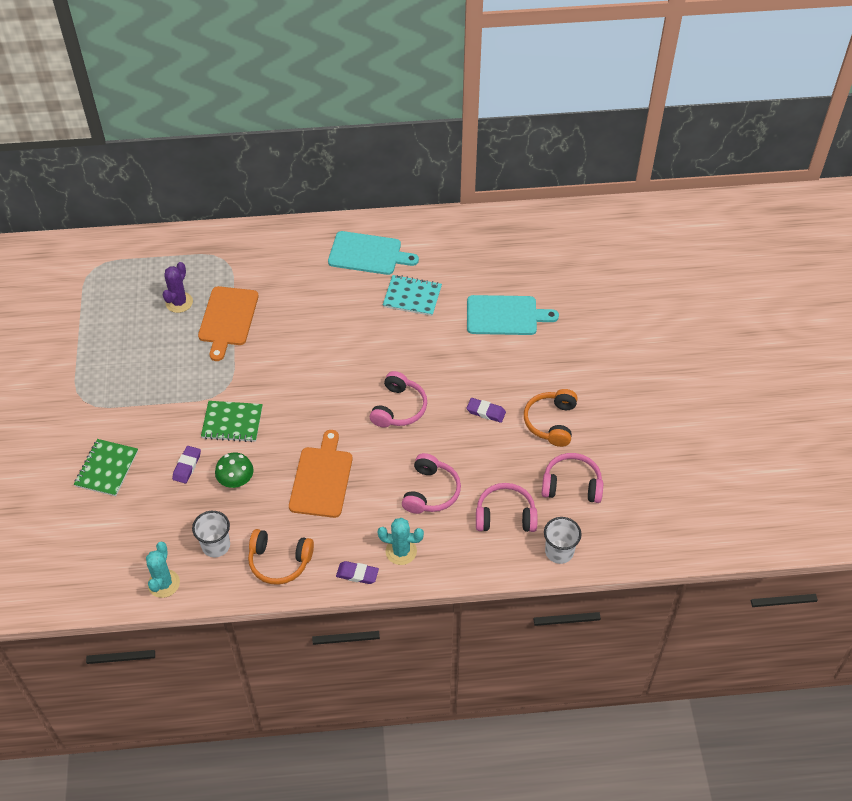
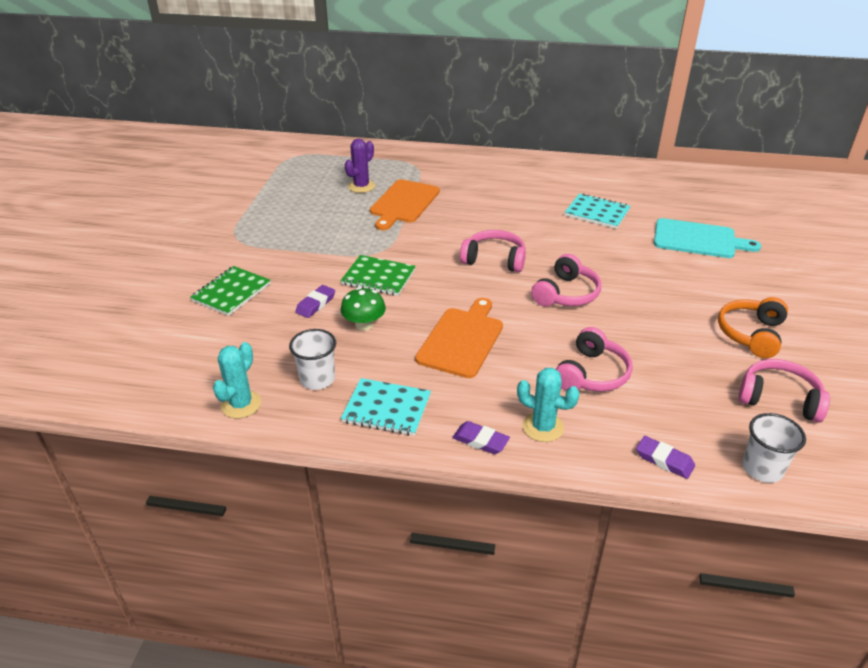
camera: 15 degrees right, 15 degrees down
orange headphones [248,529,314,585] -> turquoise notebook [341,378,431,436]
turquoise cutting board [328,231,419,275] -> none
purple eraser [467,398,506,423] -> purple eraser moved to [636,436,695,479]
pink headphones [476,483,538,532] -> pink headphones moved to [460,230,526,272]

